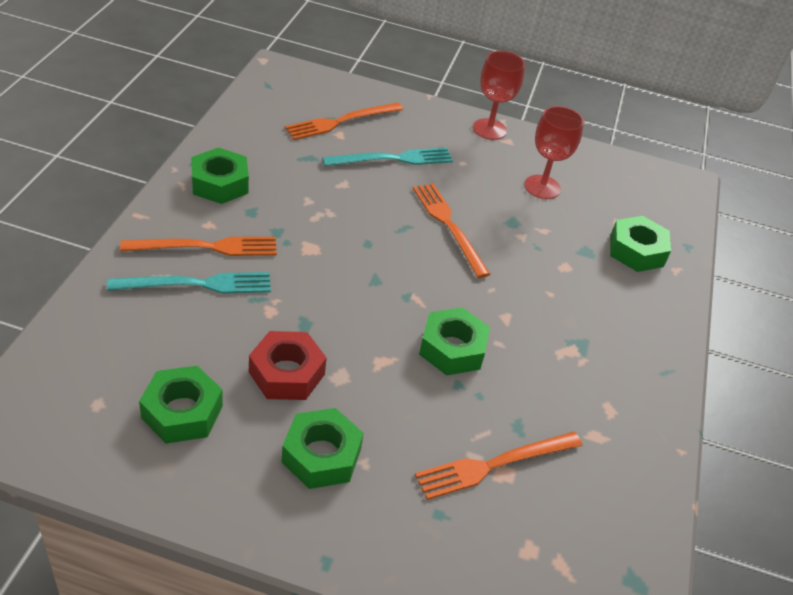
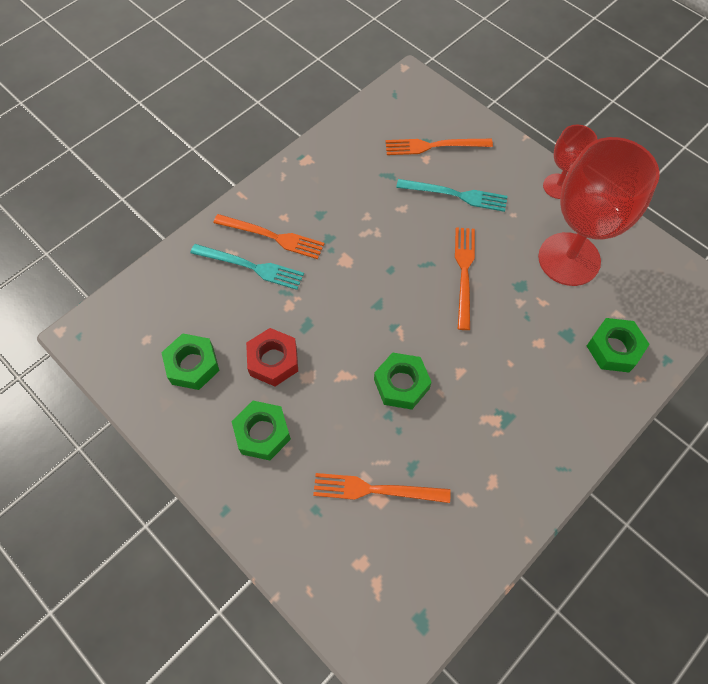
camera: 35 degrees right, 20 degrees up
green nut [191,147,249,204] -> none
red goblet [524,106,584,199] -> red goblet [538,137,660,286], size x1.90

